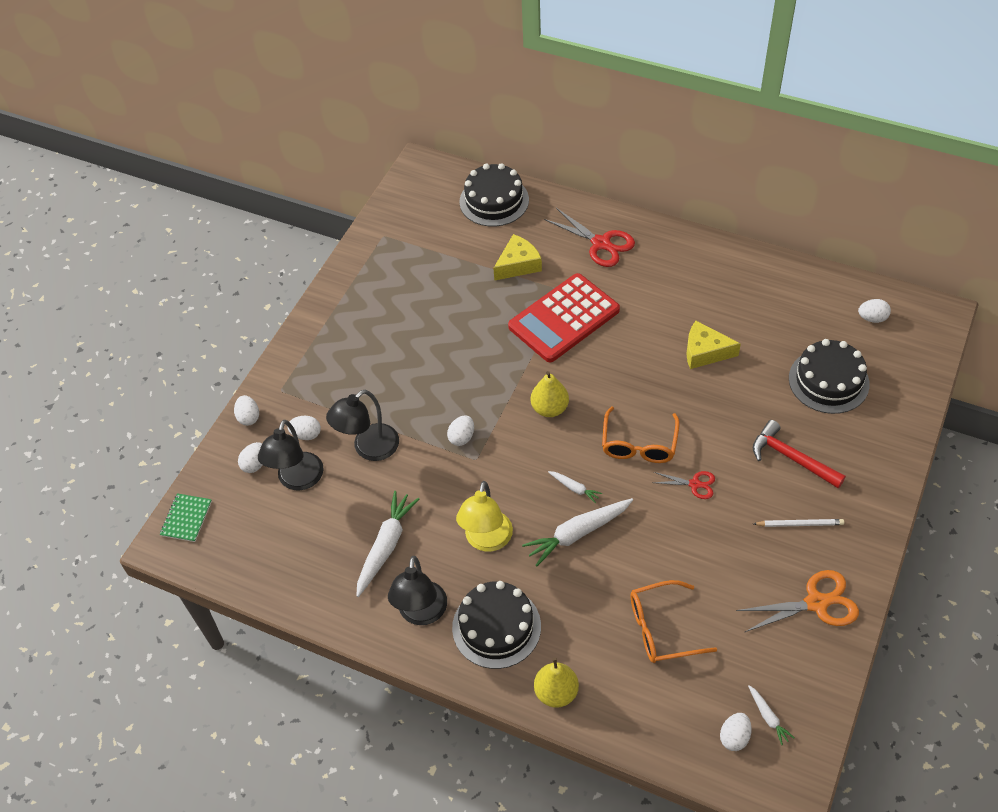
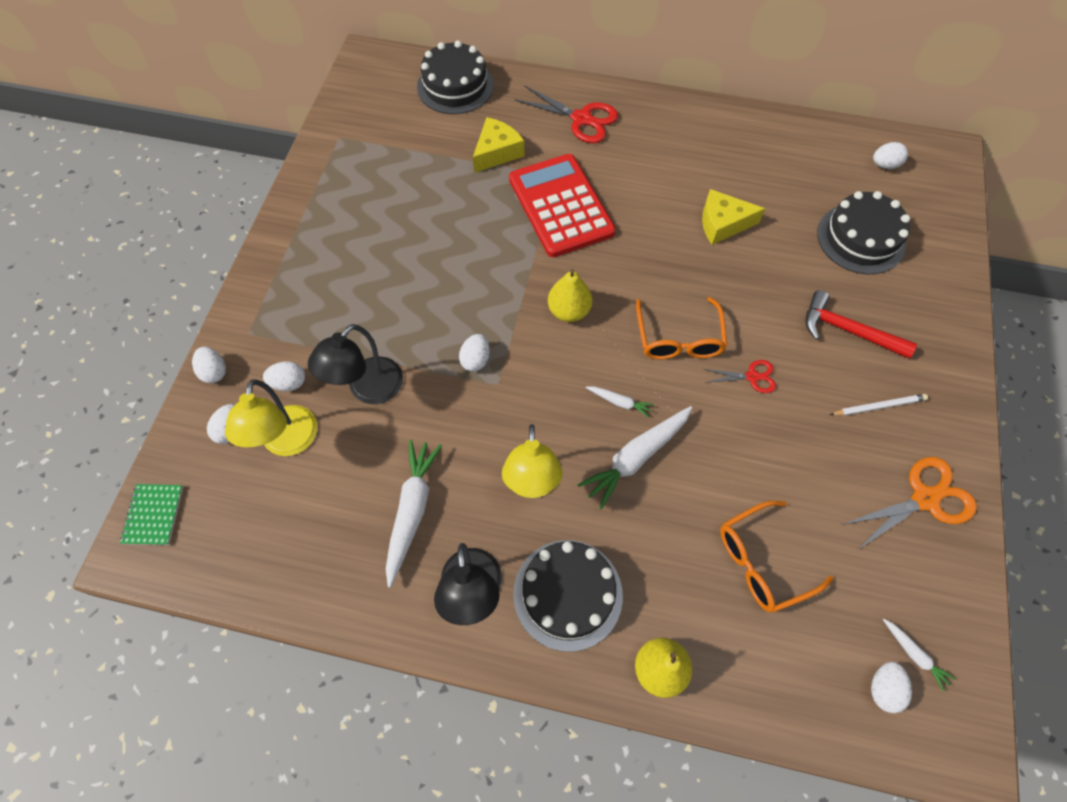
camera: 15 degrees left, 10 degrees up
black lamp [258,420,324,490] -> yellow lamp [225,379,317,456]
red calculator [508,273,620,362] -> red calculator turned 120 degrees clockwise [509,154,616,257]

